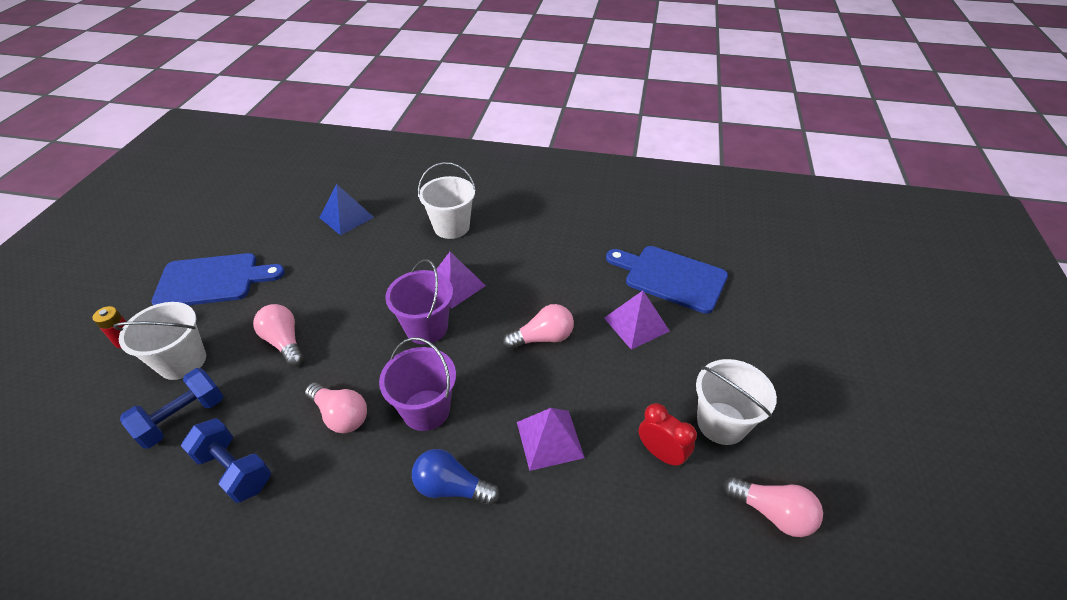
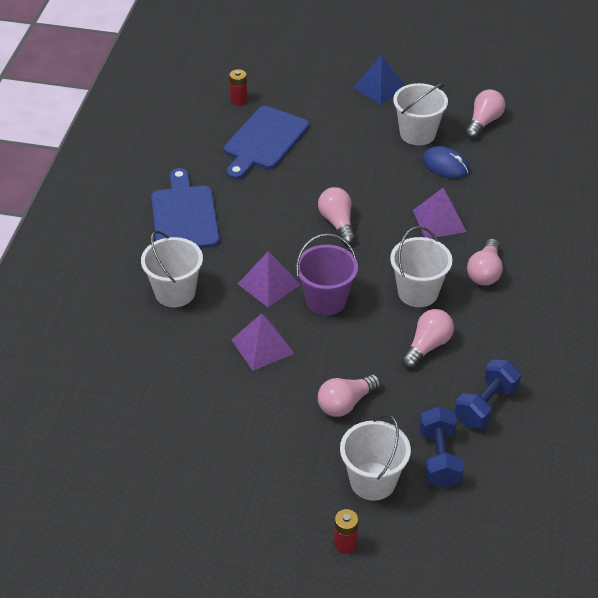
camera: 90 degrees left, 0 degrees up
blue dumbbell [120,368,223,449] -> blue dumbbell turned 45 degrees clockwise [420,406,464,488]
blue cutting board [151,253,285,305] -> blue cutting board moved to [151,168,220,249]
blue pyramid [319,184,374,236] -> blue pyramid moved to [353,55,405,105]
purple bucket [379,337,456,431] -> white bucket [390,226,452,307]
blue light bulb [412,449,500,505] -> pink light bulb [467,239,503,286]
purple pyramid [604,291,670,350] -> purple pyramid moved to [231,313,295,371]
red clock [639,403,697,467] -> blue mouse [422,146,469,179]
none -> red battery [229,69,247,106]

